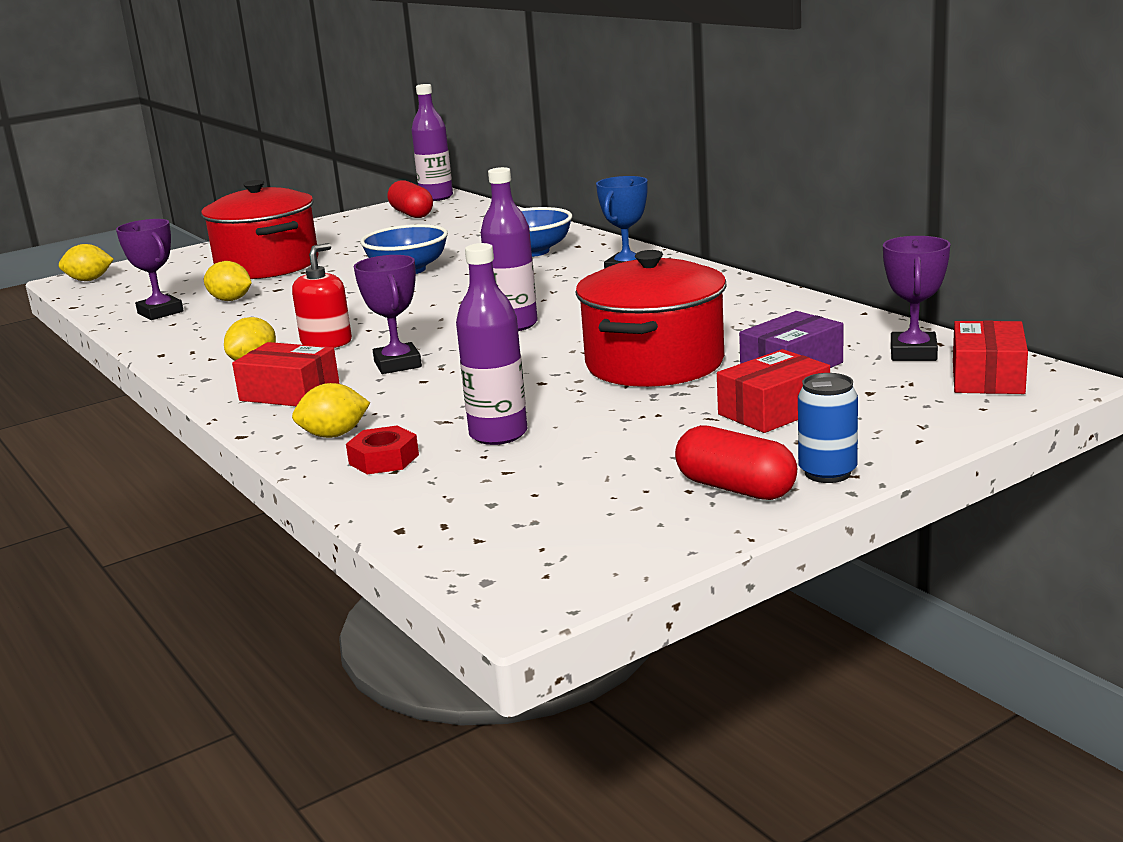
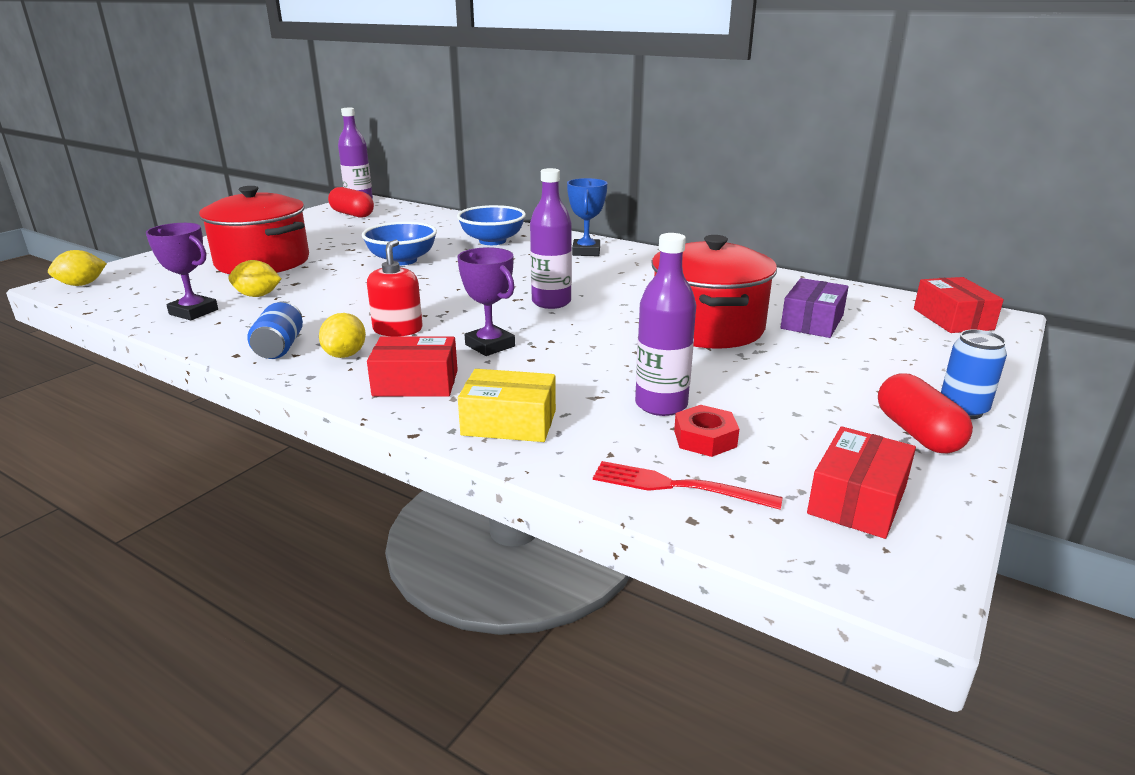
camera: 25 degrees left, 5 degrees up
yellow lemon [292,383,370,438] -> yellow box [458,369,556,442]
red nut [346,425,419,474] -> red nut moved to [674,405,739,457]
red capsule [675,425,797,500] -> red capsule turned 60 degrees clockwise [878,374,973,453]
red box [717,349,830,433] -> red box moved to [807,426,916,539]
purple trophy [883,236,950,361] -> none
none -> blue can [247,301,303,359]
none -> red fork [593,461,783,510]

